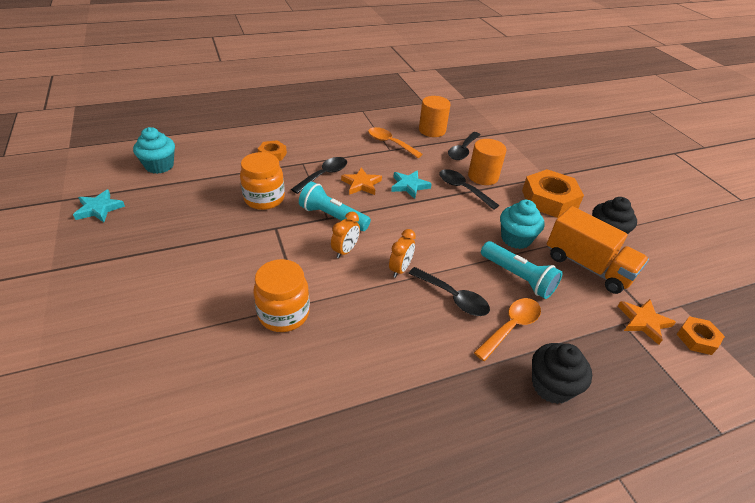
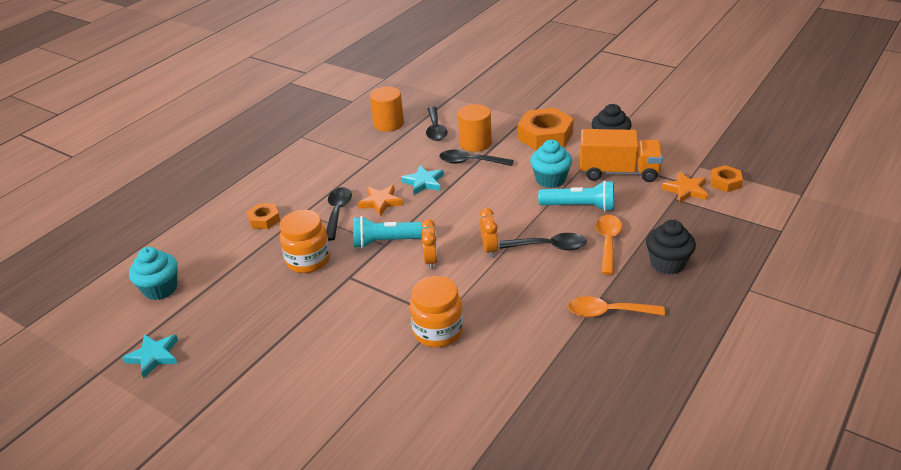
camera: 30 degrees left, 5 degrees down
orange spoon [368,127,423,158] -> orange spoon moved to [568,296,665,317]

